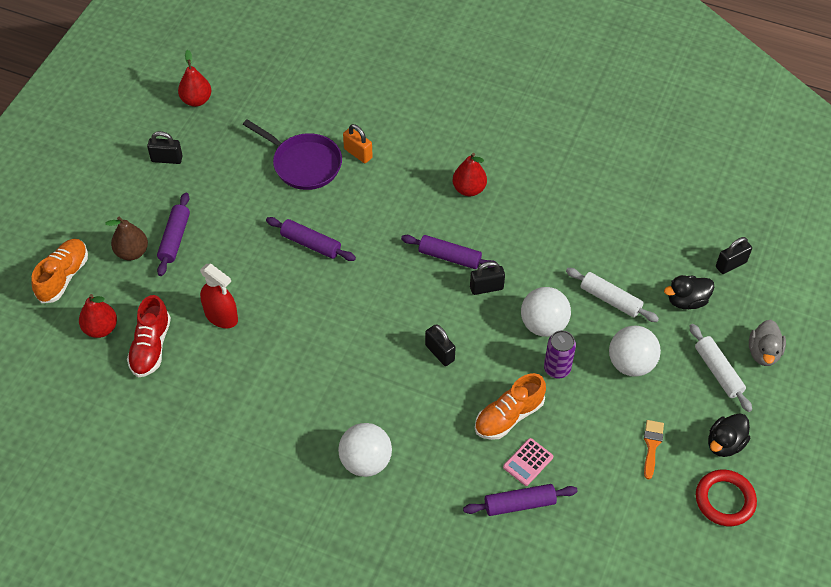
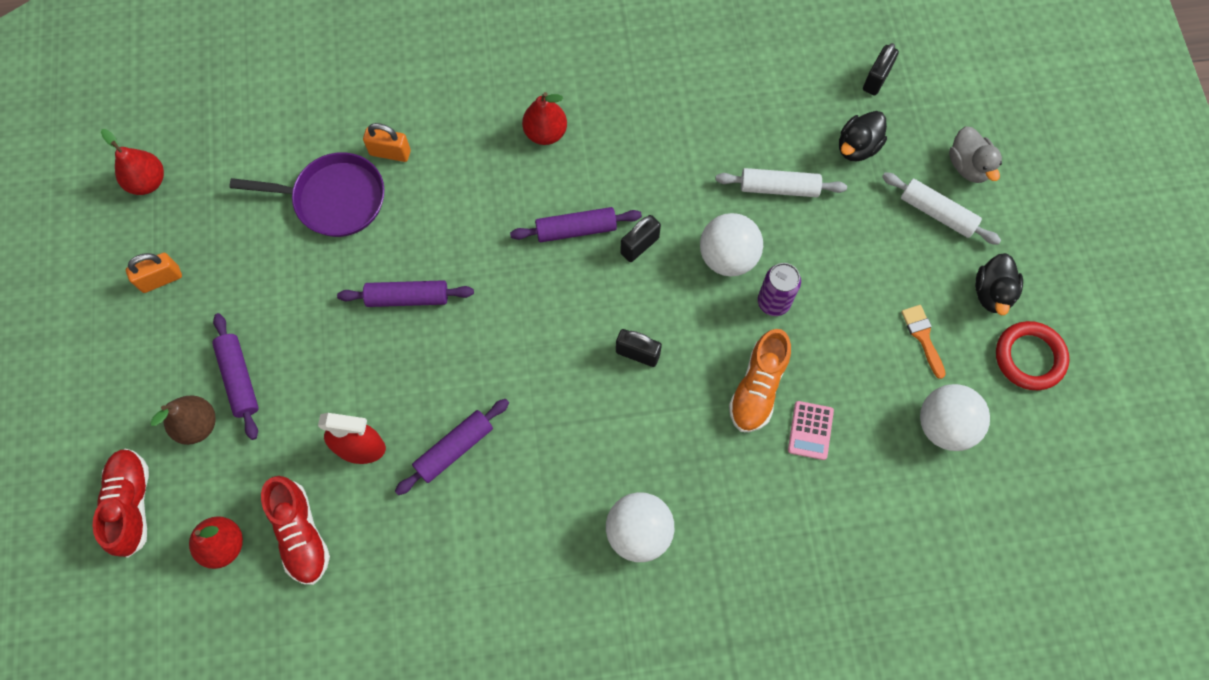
camera: 30 degrees left, 15 degrees up
orange shoe [31,239,88,303] -> red shoe [93,449,149,558]
black padlock [147,131,183,164] -> orange padlock [126,253,182,293]
purple rolling pin [463,484,578,516] -> purple rolling pin moved to [395,399,509,495]
white ball [609,326,661,377] -> white ball moved to [920,384,990,451]

